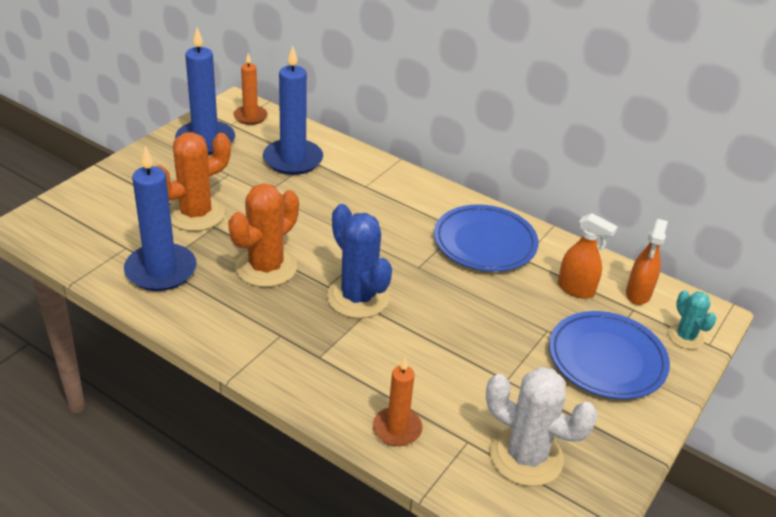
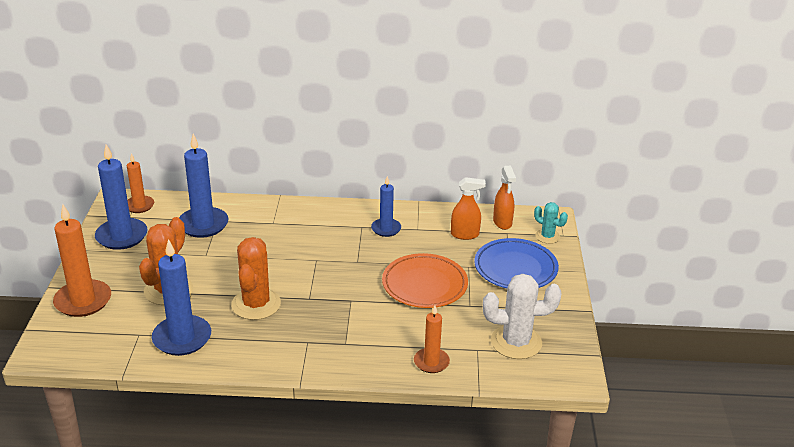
camera: 30 degrees left, 5 degrees down
blue cactus [327,204,392,319] -> none
blue plate [434,204,539,272] -> blue candle [371,176,401,237]
none -> orange candle [53,204,111,317]
none -> orange plate [382,253,468,308]

